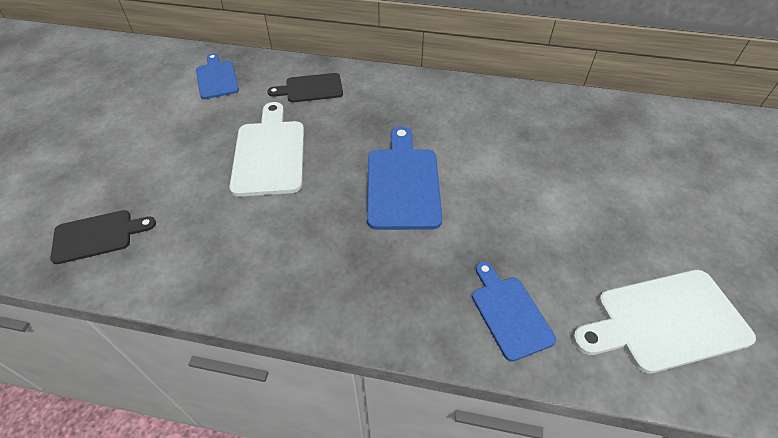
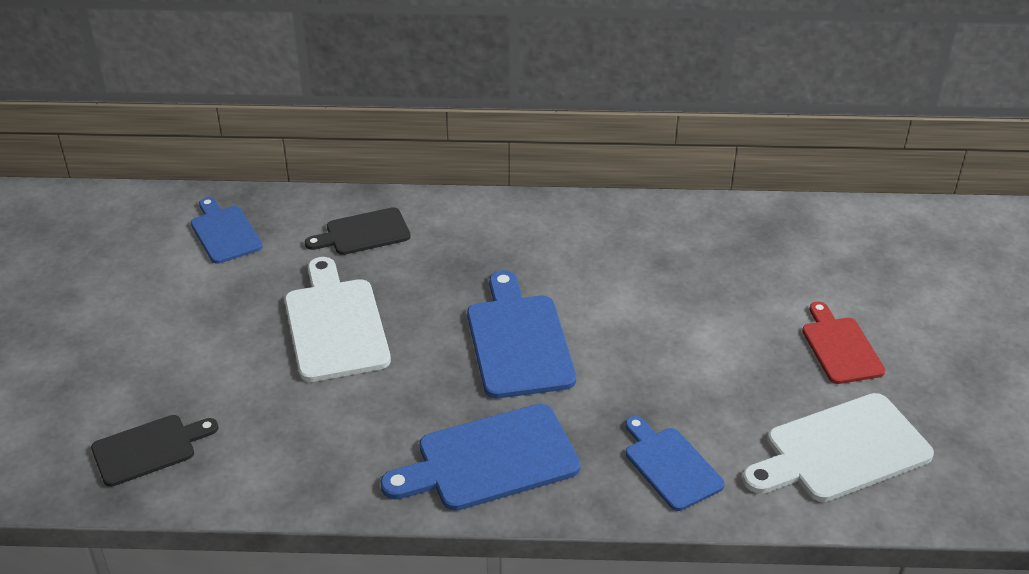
camera: 10 degrees left, 10 degrees down
none -> blue cutting board [380,404,581,511]
none -> red cutting board [802,302,885,384]

